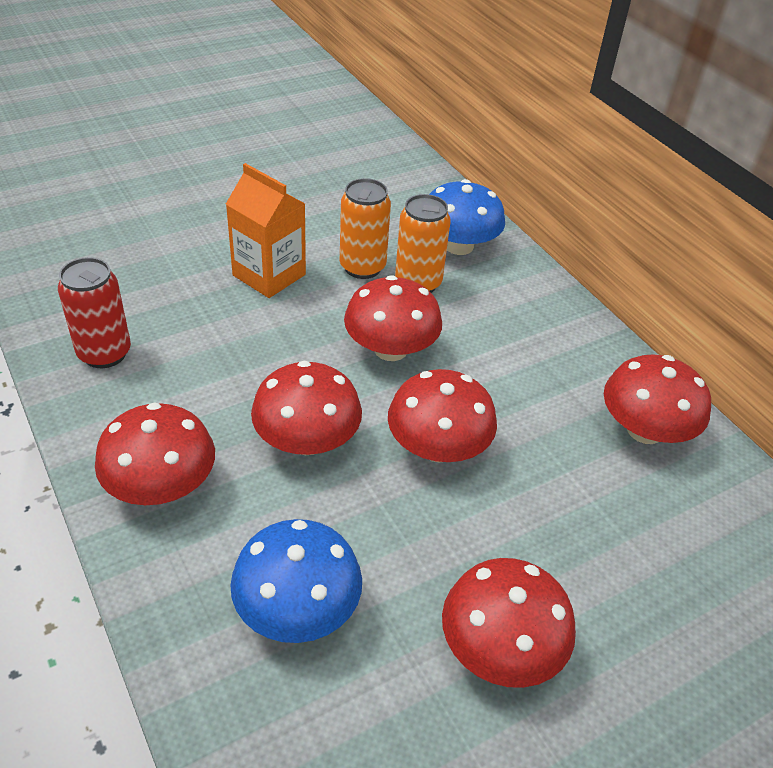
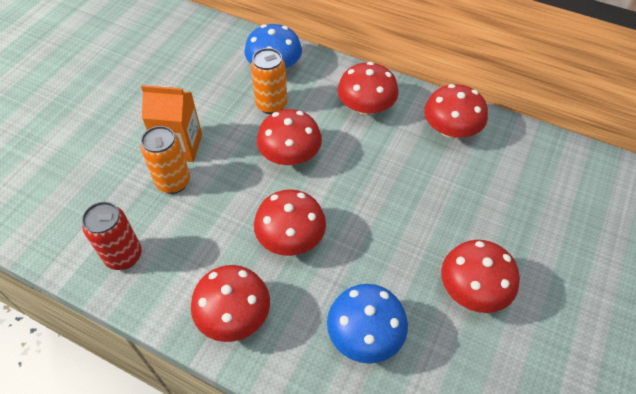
camera: 30 degrees left, 10 degrees up
orange can [340,178,391,279] -> orange can moved to [141,126,190,194]
red mushroom [388,369,497,463] -> red mushroom moved to [337,62,399,115]

